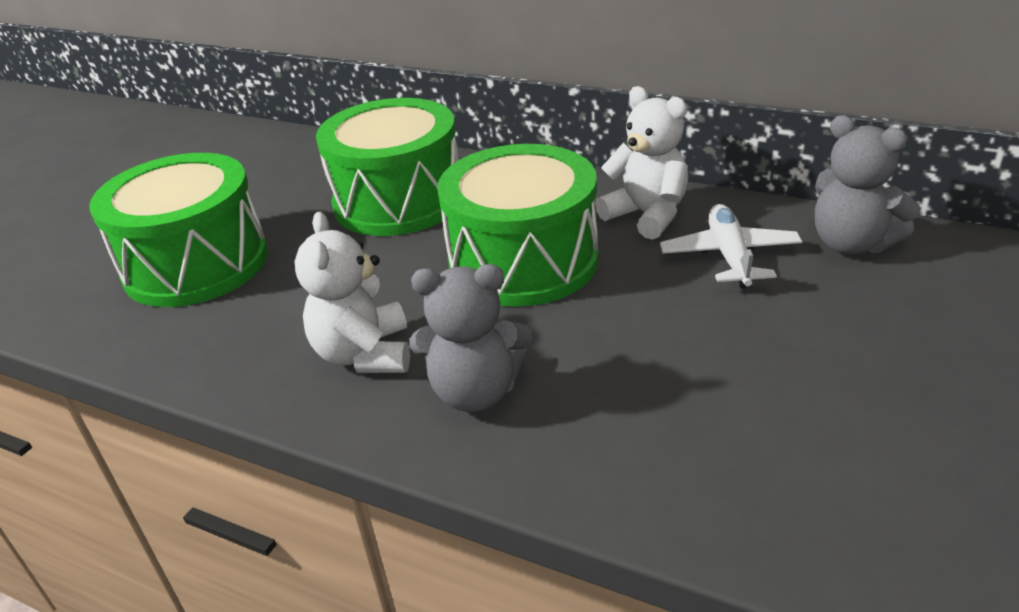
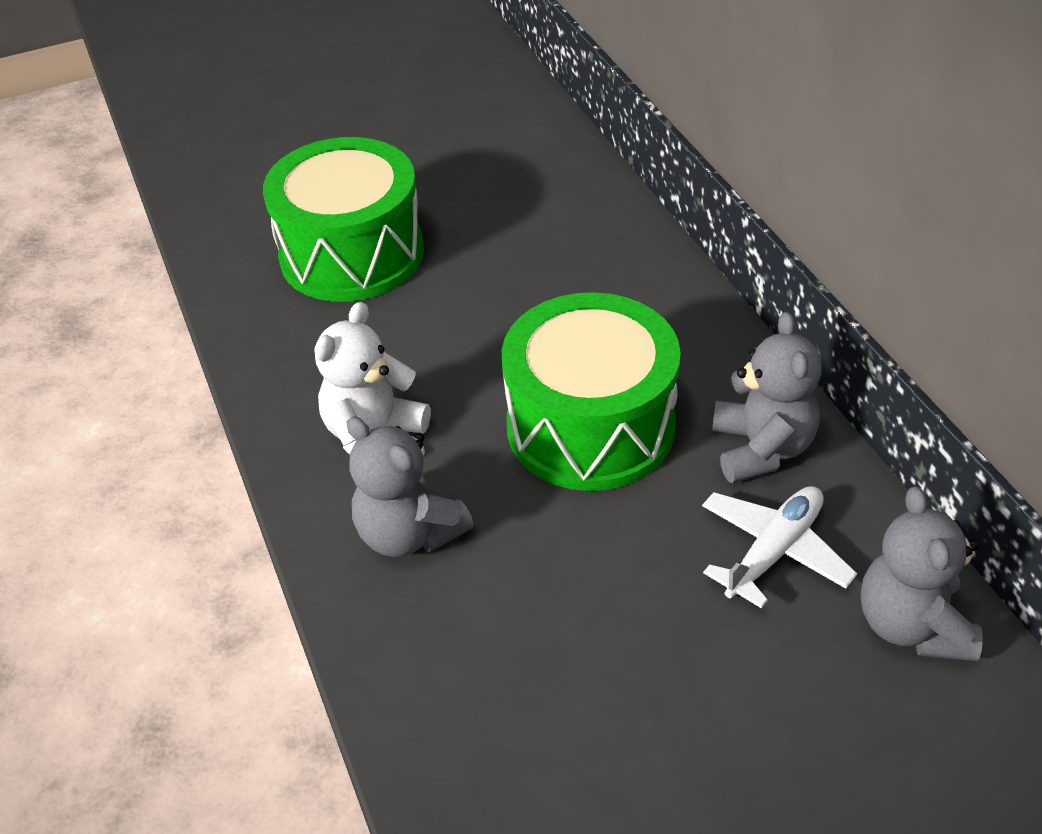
camera: 40 degrees right, 10 degrees up
green drum [316,98,459,236] -> none
white teddy bear [595,86,688,240] -> grey teddy bear [712,312,822,484]

